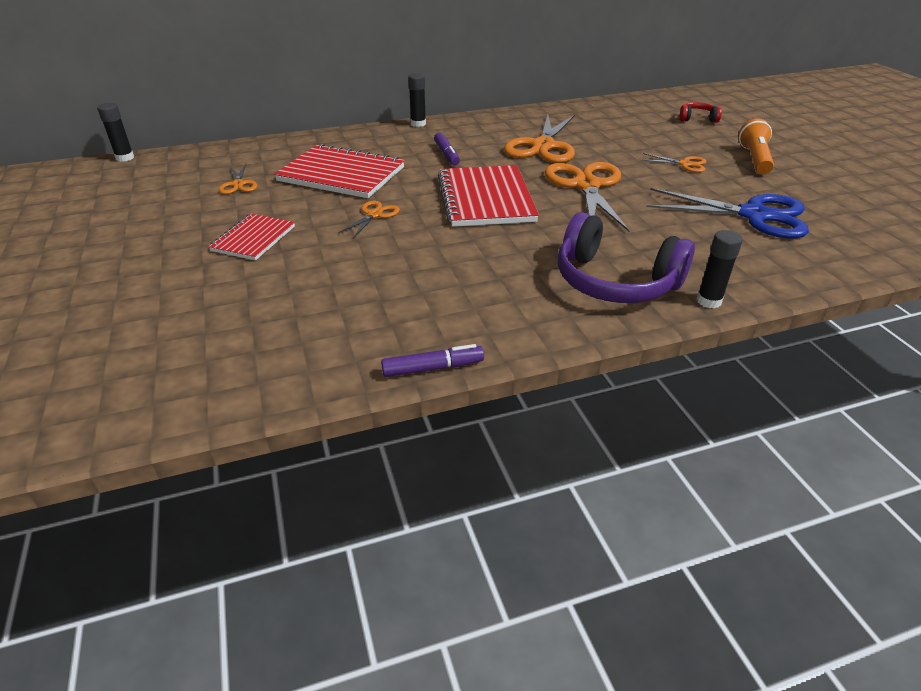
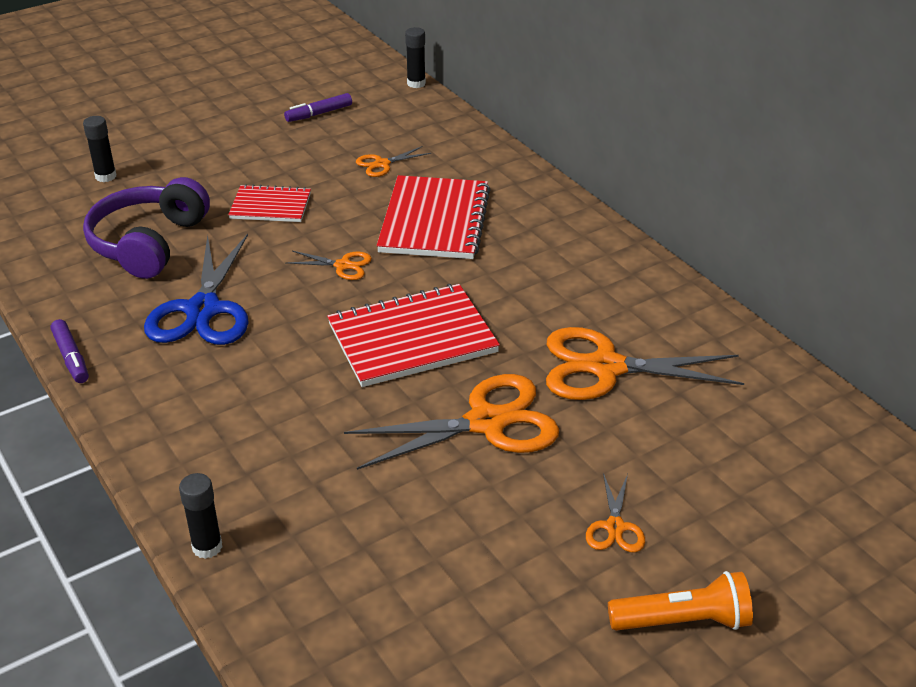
camera: 75 degrees right, 0 degrees up
black glue stick [408,73,426,127] -> black glue stick moved to [83,116,117,182]
purple marker [434,133,460,165] -> purple marker moved to [284,93,352,122]
purple headphones [558,212,695,303] -> purple headphones moved to [83,177,210,279]
blue scissors [647,188,809,238] -> blue scissors moved to [144,234,249,345]
red headphones [679,102,722,123] -> none

